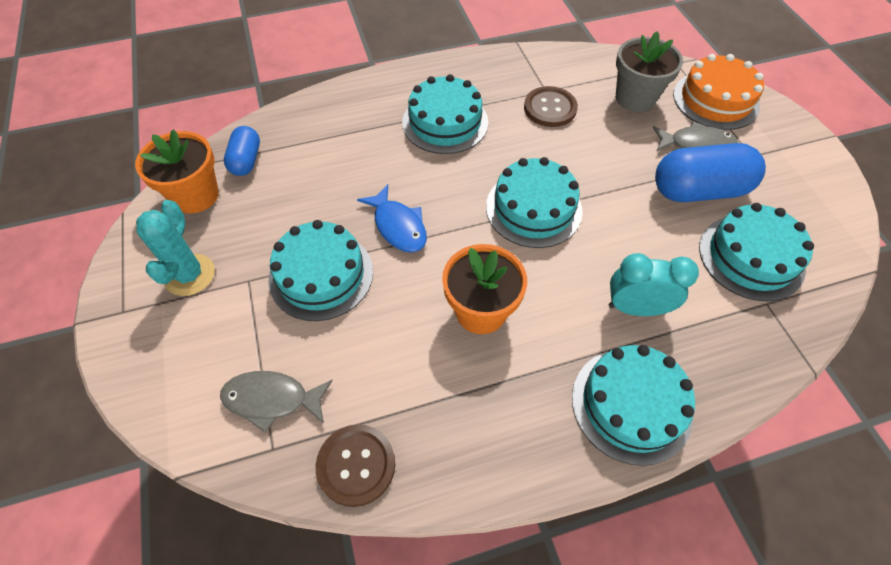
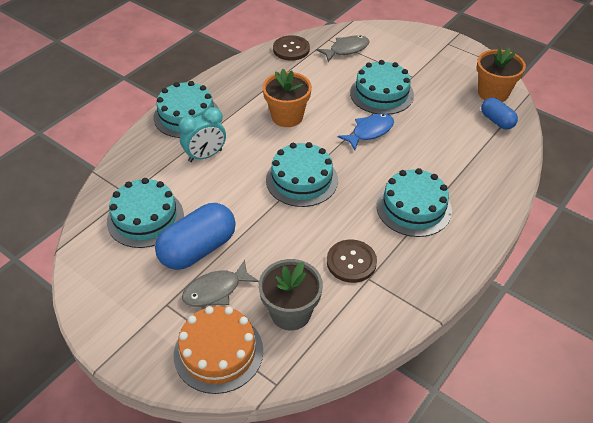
camera: 145 degrees right, 10 degrees down
turquoise cactus [136,200,215,296] -> none
blue fish [357,184,427,253] -> blue fish turned 120 degrees clockwise [338,113,394,150]

